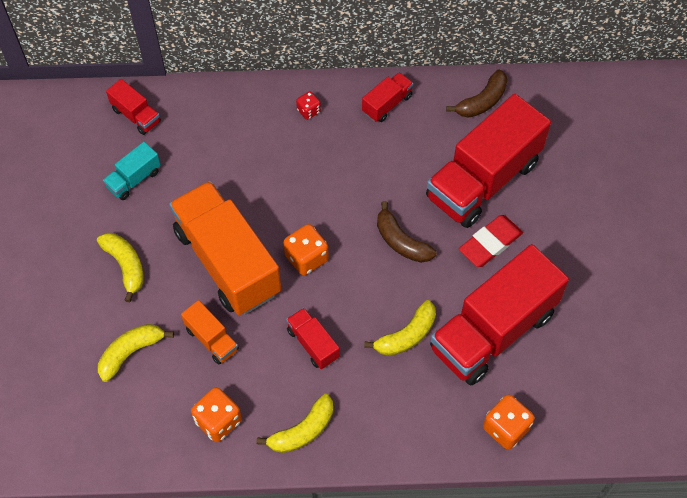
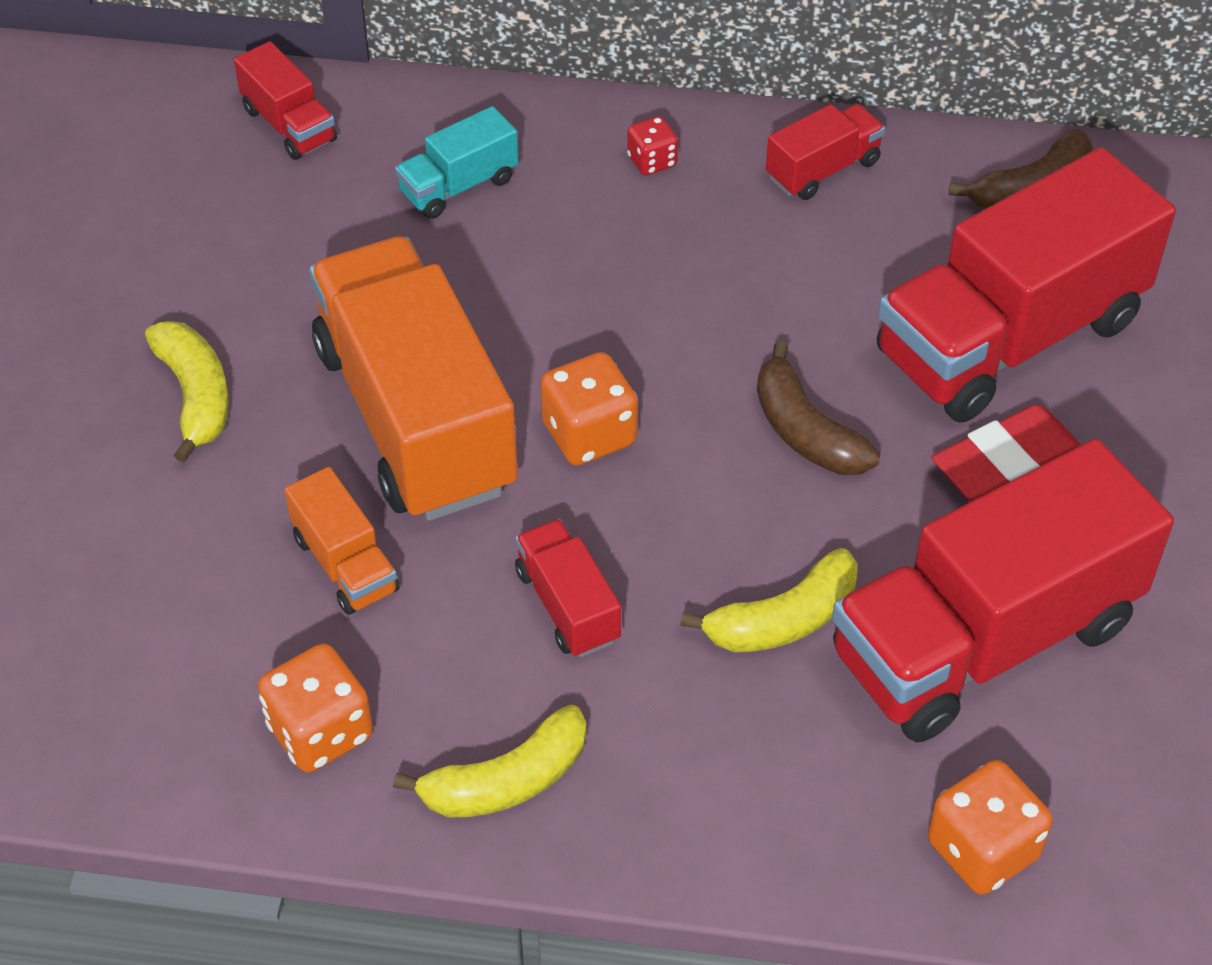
camera: 10 degrees right, 10 degrees down
yellow banana [98,324,174,382] -> none
turquoise truck [103,142,161,200] -> turquoise truck moved to [395,106,519,219]

